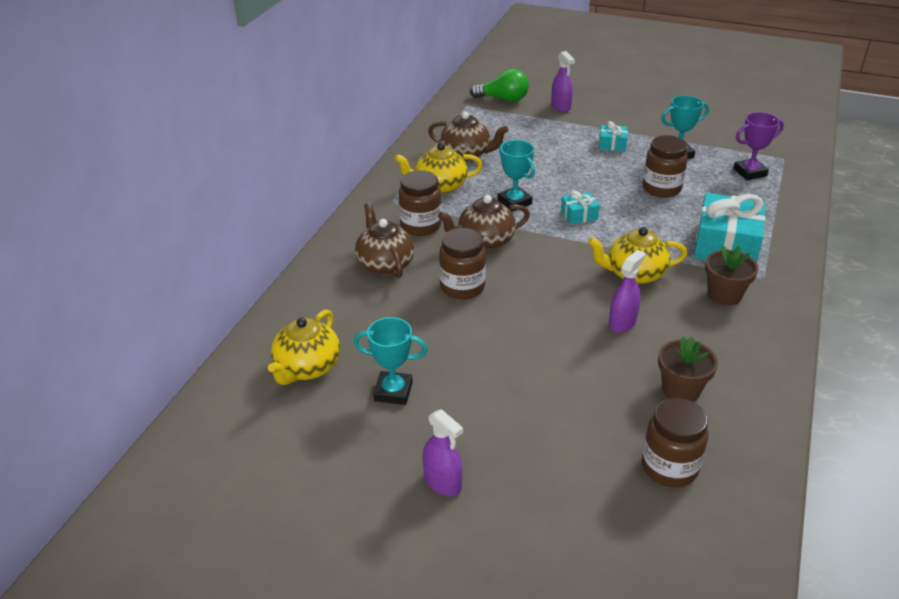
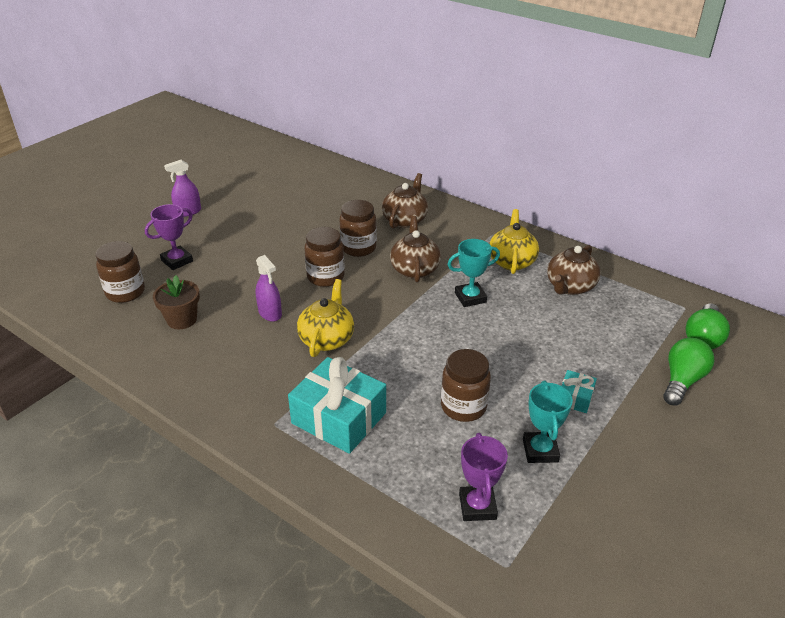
camera: 105 degrees right, 0 degrees up
yellow teapot [268,309,340,385] -> none
turquoise trophy [354,317,428,405] -> none
brown teapot [355,203,415,278] -> brown teapot turned 60 degrees counterclockwise [382,173,428,229]
brown jar [399,170,442,236] -> brown jar moved to [304,227,345,287]
purple spray bottle [551,51,575,112] -> green light bulb [663,337,714,406]
turquoise gift [561,191,600,224] -> none
brown flower pot [705,245,758,306] -> none
none -> purple trophy [145,204,193,270]

